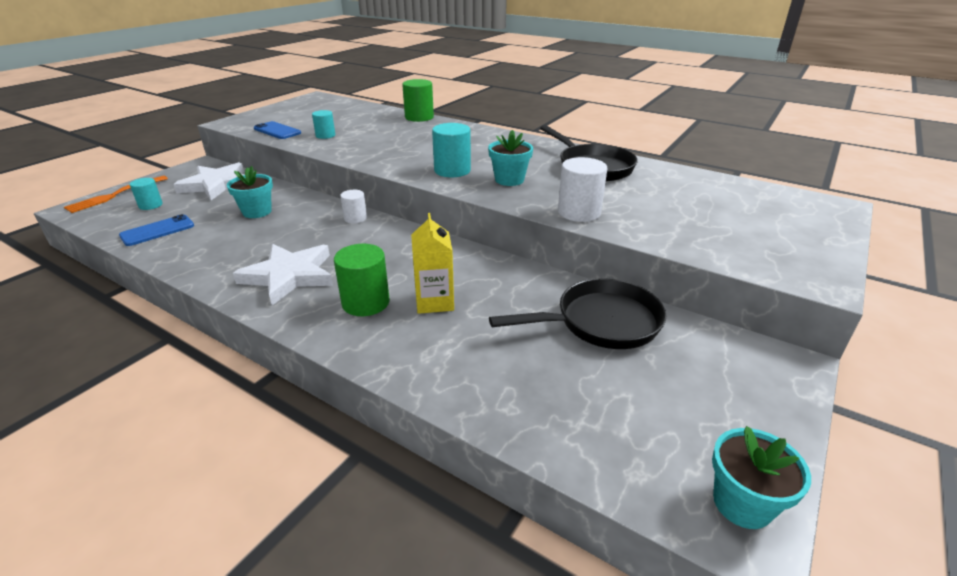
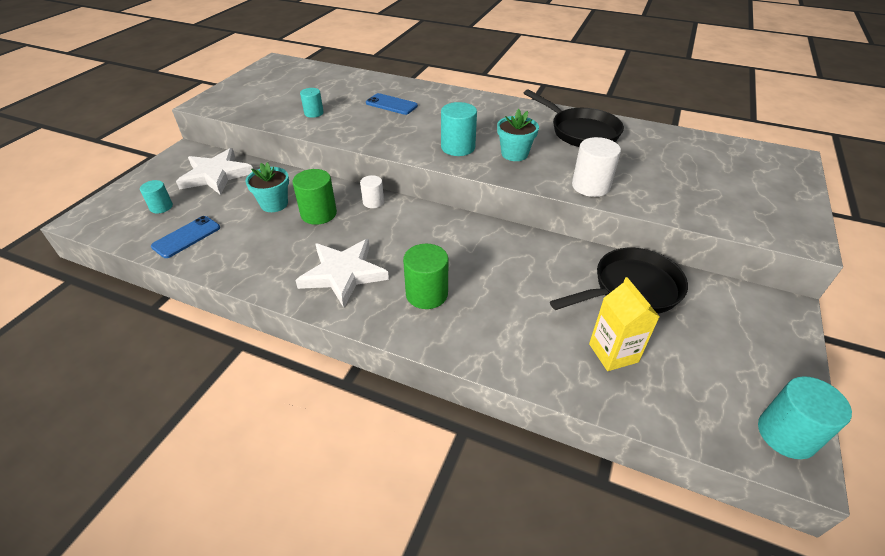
camera: 10 degrees left, 10 degrees up
orange fork [64,176,168,213] -> none
blue phone [254,121,301,139] -> blue phone moved to [366,93,418,115]
green cylinder [402,79,434,122] -> green cylinder moved to [293,169,337,225]
yellow carton [411,213,454,314] -> yellow carton moved to [589,277,660,371]
turquoise flower pot [712,426,811,529] -> turquoise cylinder [758,376,852,459]

